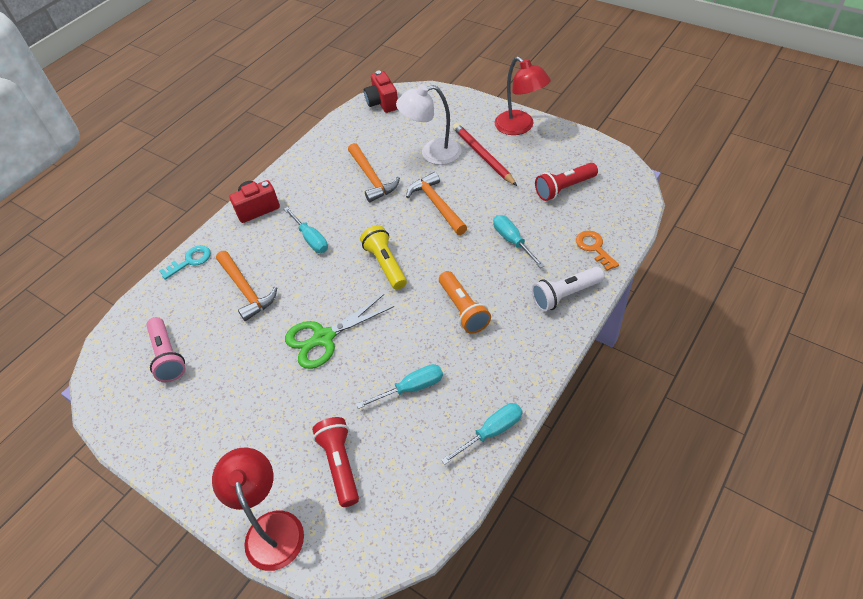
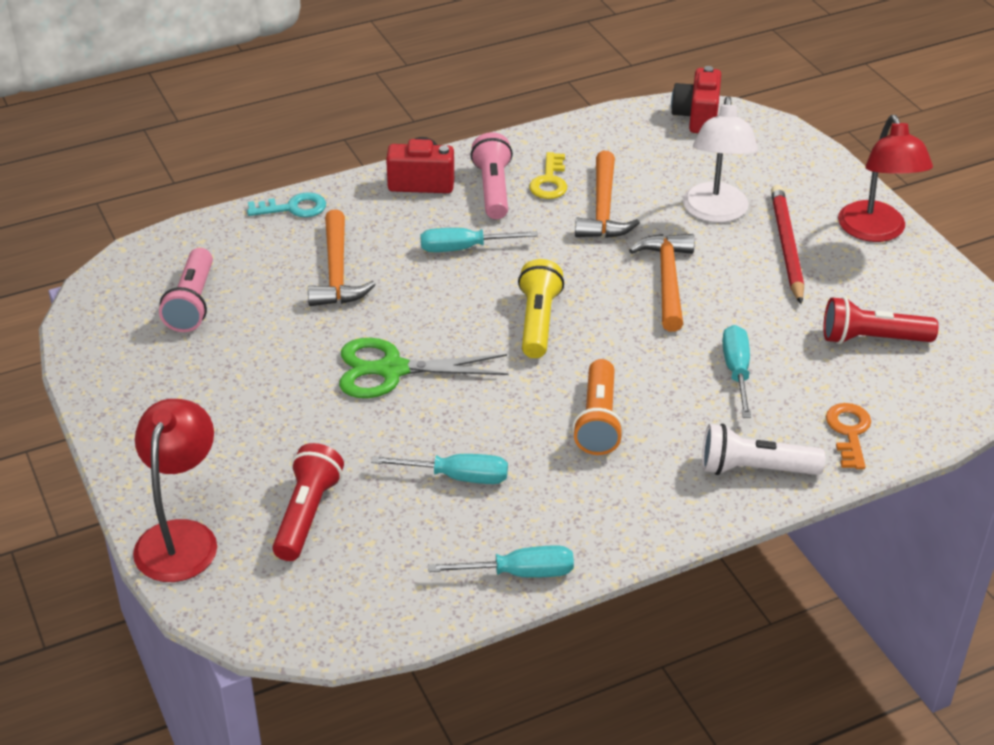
camera: 25 degrees right, 10 degrees down
turquoise screwdriver [284,207,328,253] -> turquoise screwdriver turned 90 degrees clockwise [420,228,538,252]
white lamp [396,85,462,165] -> white lamp turned 105 degrees counterclockwise [683,96,758,223]
none -> pink flashlight [470,132,513,219]
none -> yellow key [529,152,567,199]

